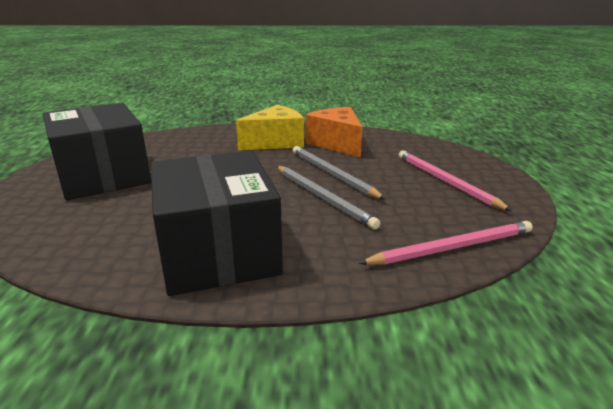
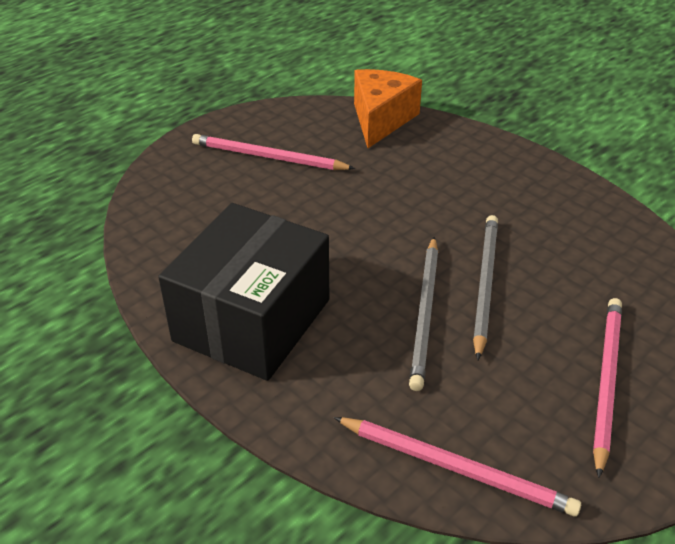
camera: 45 degrees right, 15 degrees up
black box [43,103,151,200] -> pink pencil [192,134,355,170]
yellow cheese [236,105,304,150] -> none
orange cheese [306,107,363,158] -> orange cheese moved to [354,69,422,148]

